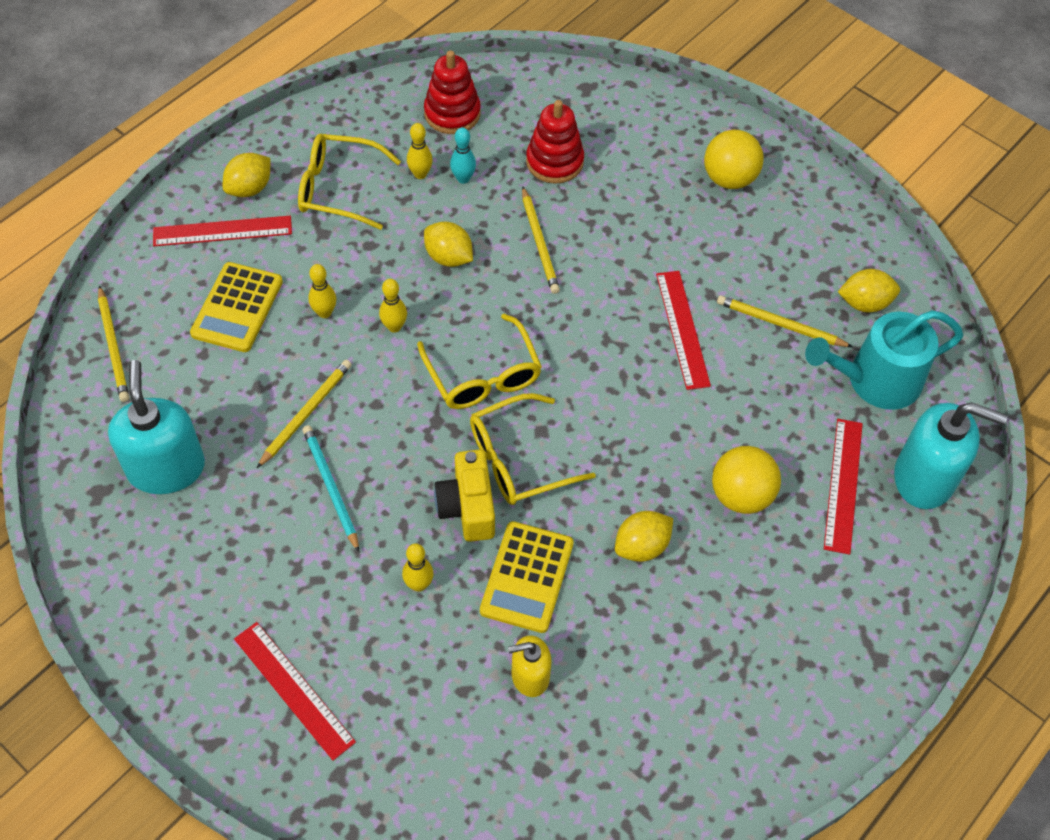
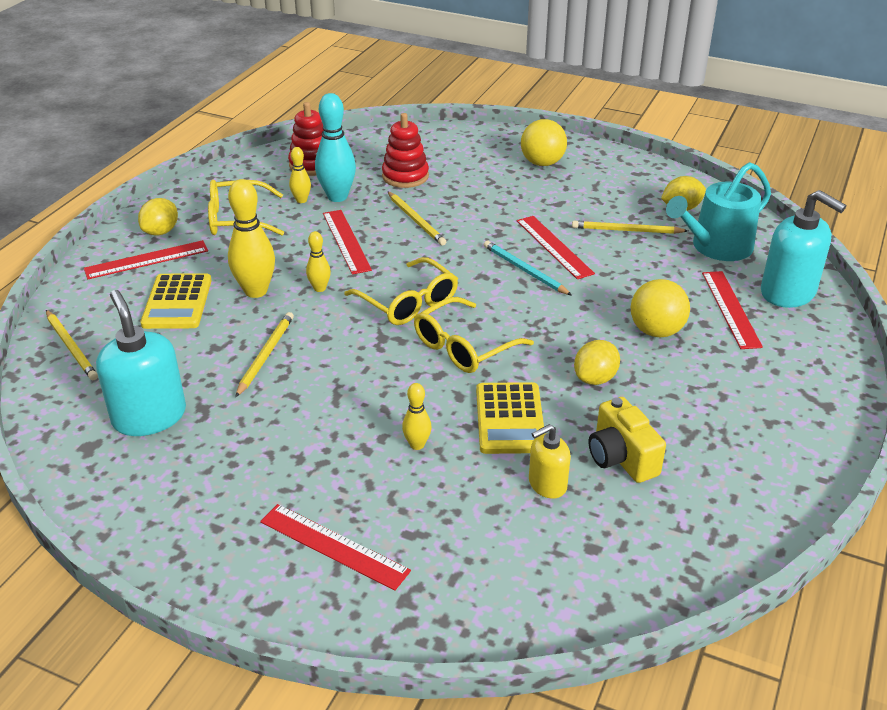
camera: 15 degrees left, 20 degrees down
turquoise pencil [302,425,359,552] -> turquoise pencil moved to [484,240,572,295]
yellow bowling pin [308,264,336,318] -> yellow bowling pin [228,179,275,298], size x1.89
yellow lemon [424,222,473,267] -> red ruler [323,210,372,274]
yellow camera [434,449,495,542] -> yellow camera moved to [589,397,666,483]
turquoise bowling pin [450,128,476,184] -> turquoise bowling pin [315,93,356,202], size x1.89
turquoise soap dispenser [894,402,1008,509] -> turquoise soap dispenser turned 45 degrees clockwise [761,190,846,308]

